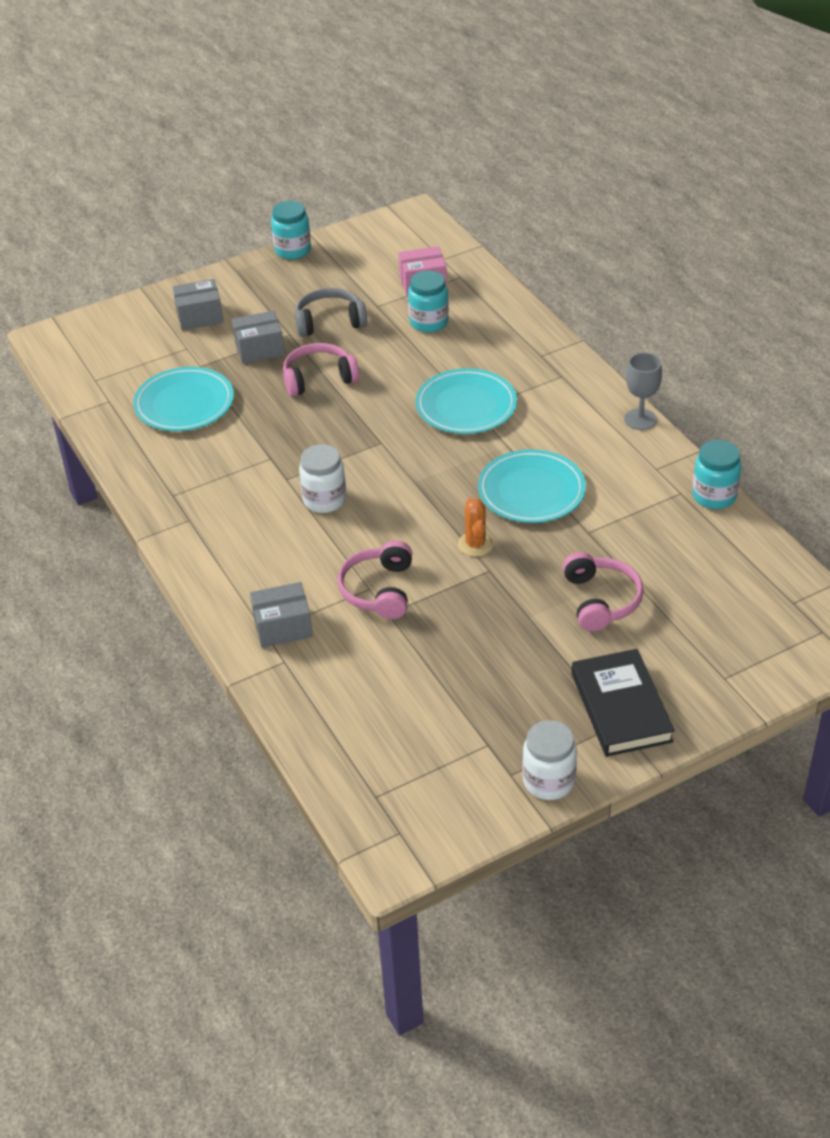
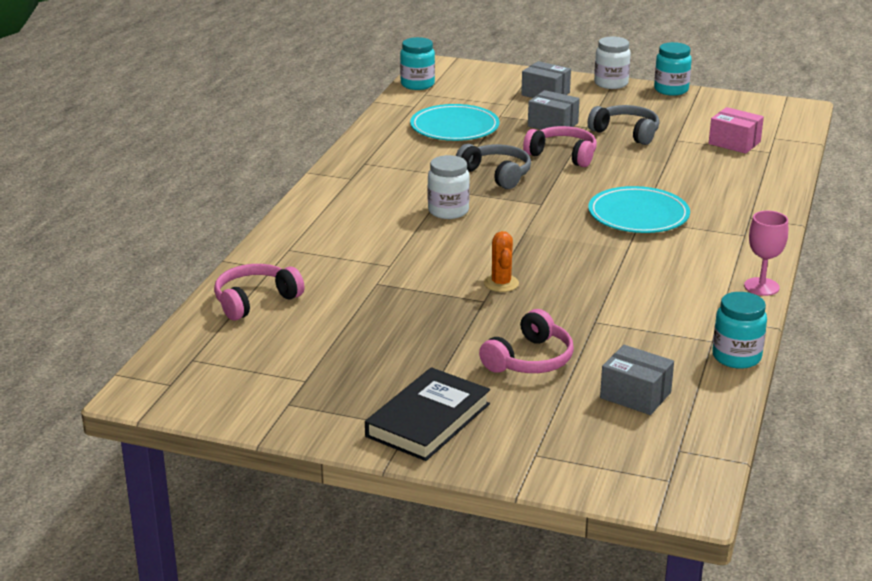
camera: 45 degrees right, 15 degrees down
grey box [250,582,313,648] -> grey box moved to [600,345,674,415]
pink headphones [338,540,412,619] -> pink headphones moved to [214,264,305,321]
turquoise jar [408,270,449,333] -> turquoise jar moved to [400,37,435,90]
orange cactus [458,498,493,557] -> orange cactus turned 45 degrees counterclockwise [484,231,519,292]
turquoise plate [478,450,586,523] -> none
white jar [522,721,577,800] -> white jar moved to [594,36,631,89]
grey goblet [624,353,662,430] -> pink goblet [744,211,788,296]
none -> grey headphones [456,144,531,189]

